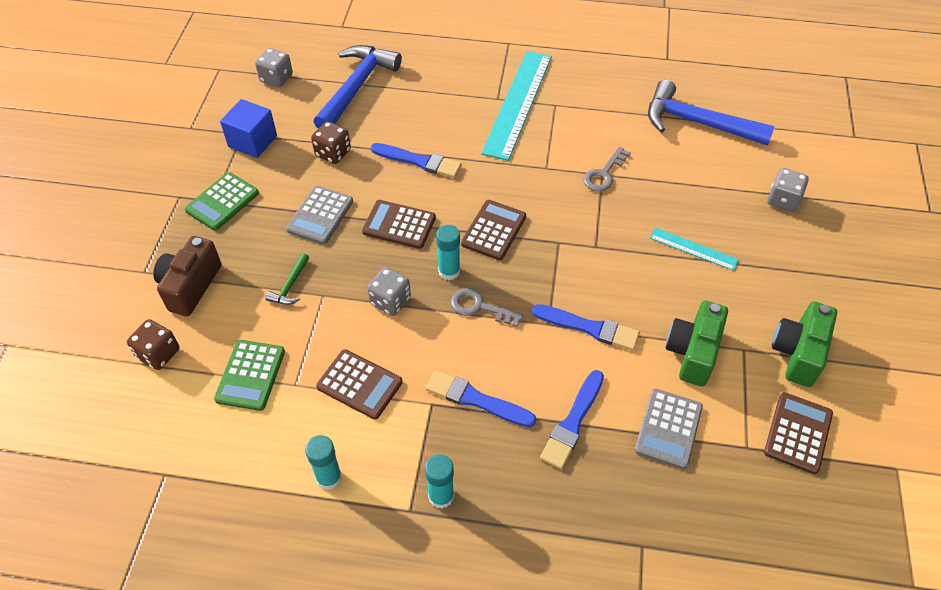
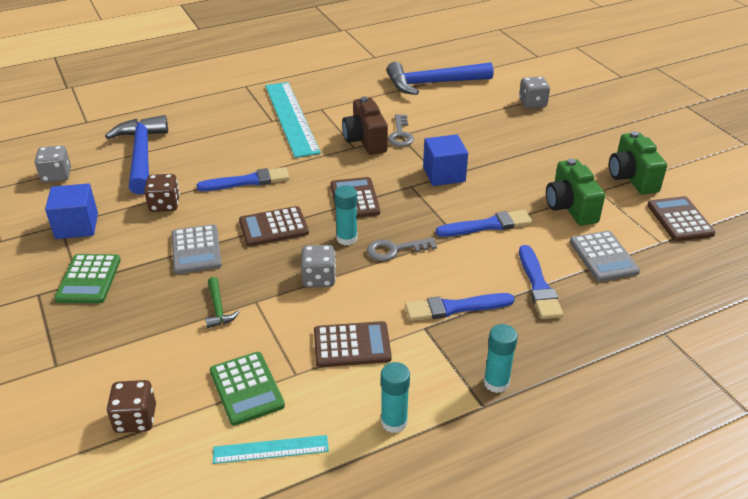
camera: 35 degrees left, 15 degrees down
brown camera [153,236,222,317] -> brown camera moved to [342,96,388,155]
turquoise ruler [650,227,739,271] -> turquoise ruler moved to [213,435,329,464]
none -> blue cube [423,134,468,186]

